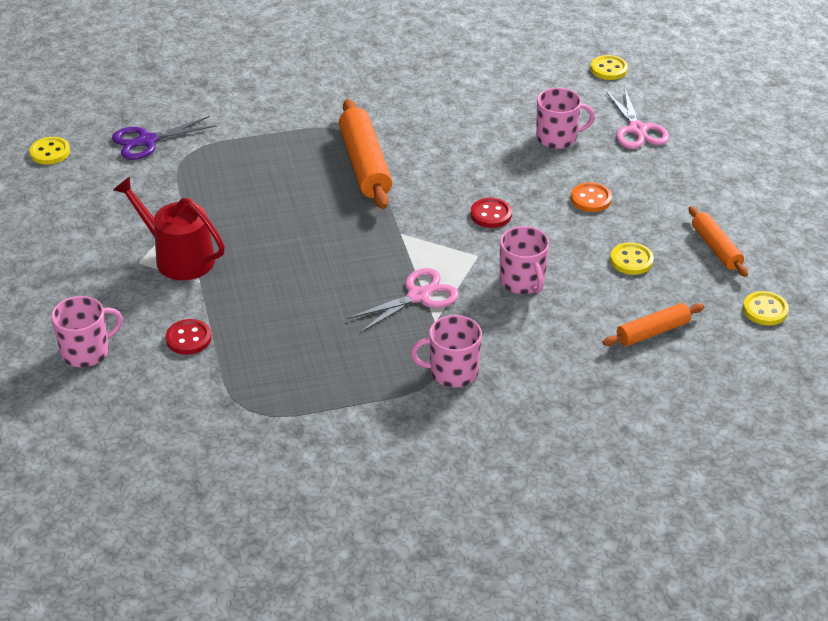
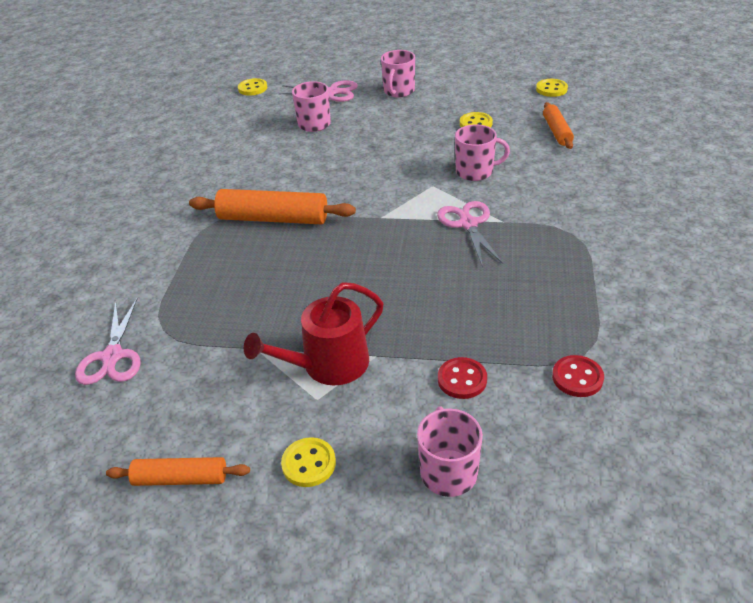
camera: 65 degrees left, 0 degrees up
yellow button [29,137,70,165] -> yellow button moved to [281,437,336,487]
purple scissors [112,116,217,160] -> pink scissors [75,298,141,385]
pink mug [410,315,482,387] -> pink mug moved to [381,50,415,98]
red button [471,198,512,228] -> red button moved to [552,355,604,397]
orange button [571,182,612,212] -> none
orange rolling pin [689,206,748,277] -> orange rolling pin moved to [106,457,250,486]

